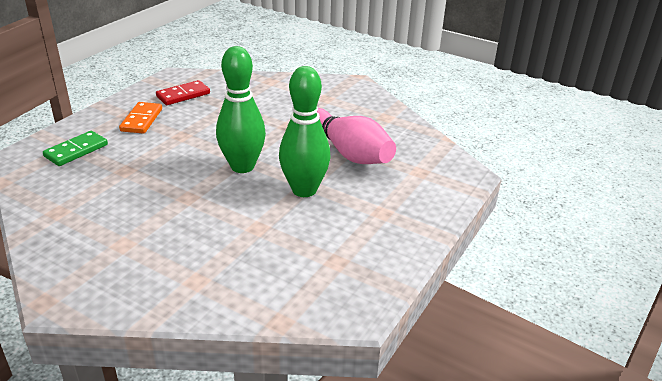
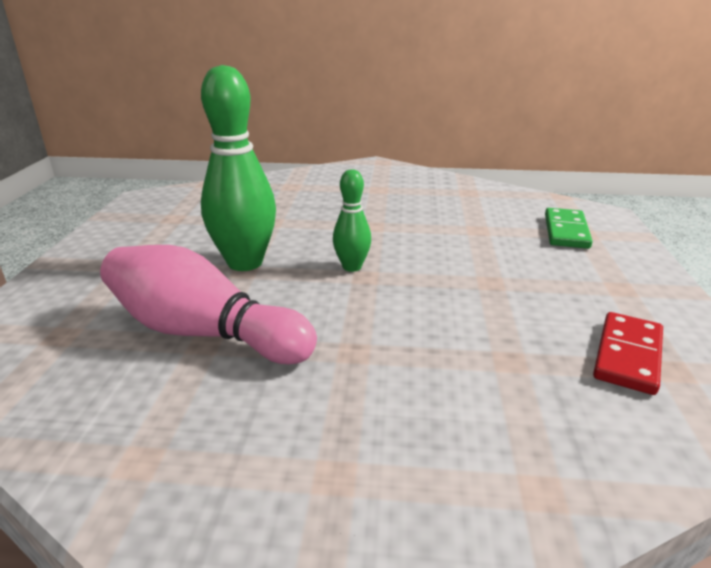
camera: 155 degrees right, 5 degrees down
orange domino [119,102,162,134] -> none
green bowling pin [216,46,266,173] -> green bowling pin [333,169,371,272], size x0.53

